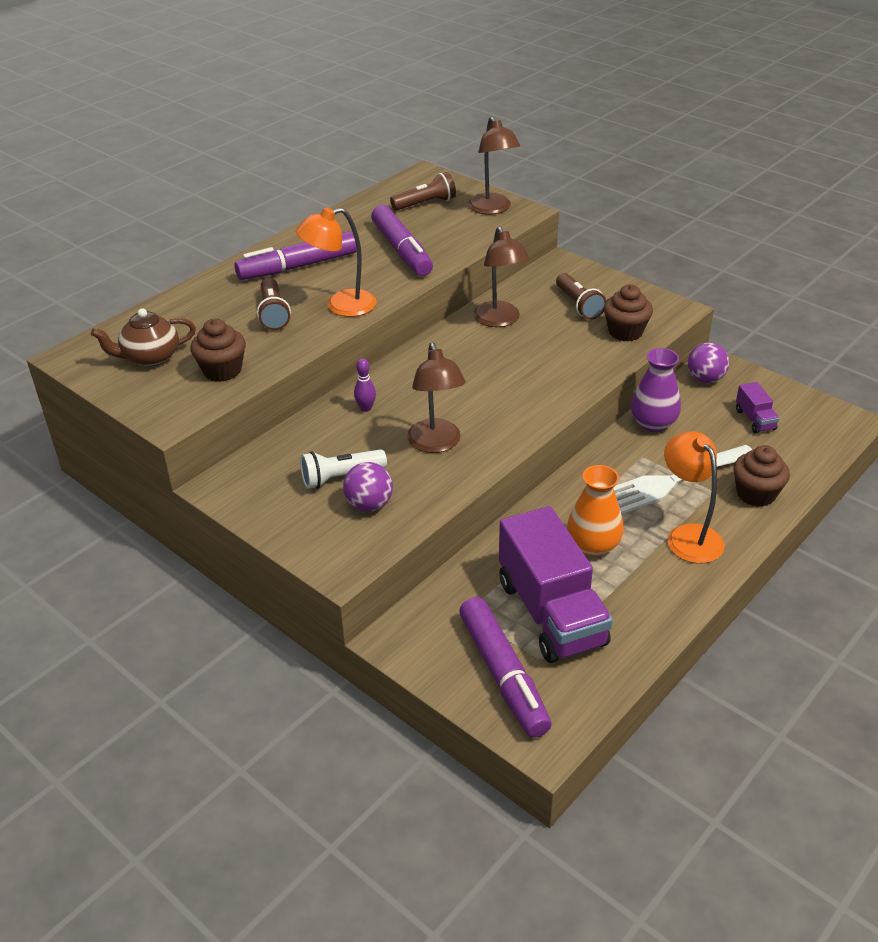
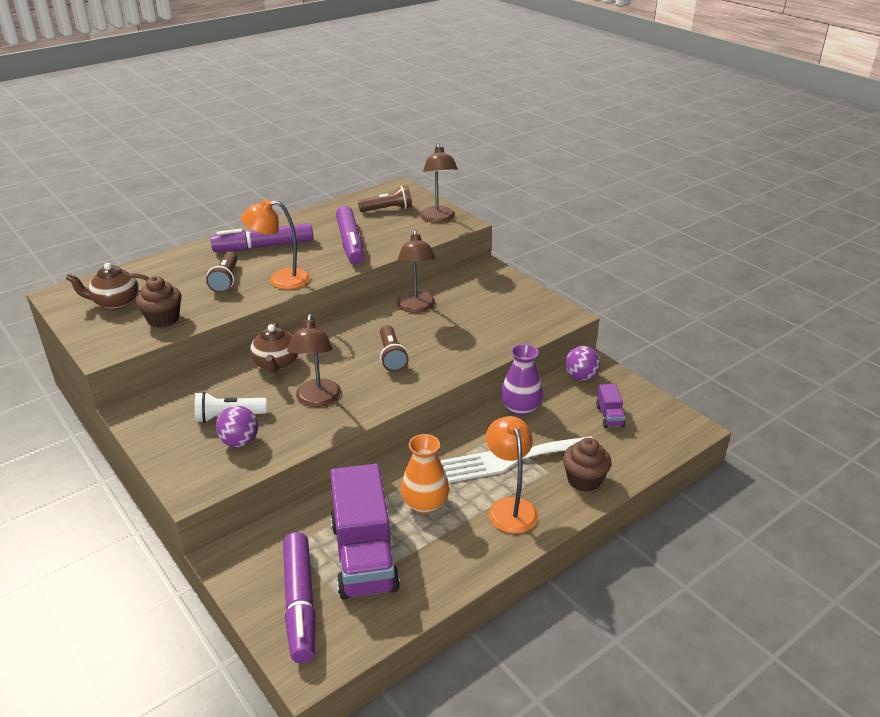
camera: 10 degrees right, 5 degrees down
purple bowling pin [354,358,376,412] -> brown teapot [250,321,298,373]
brown flashlight [556,273,606,320] -> brown flashlight moved to [380,325,408,372]
brown cupcake [604,284,653,341] -> none

